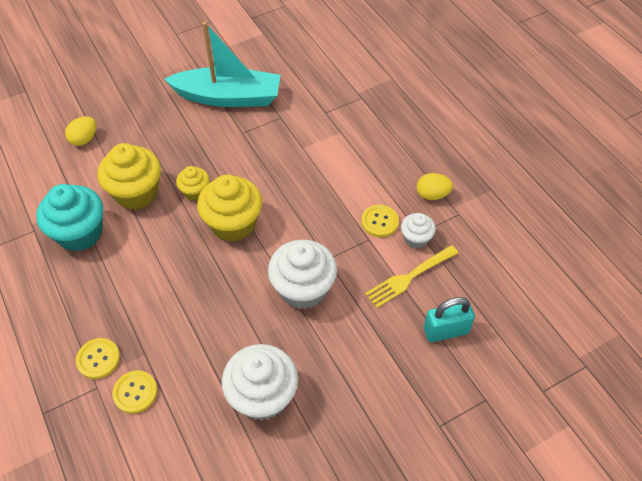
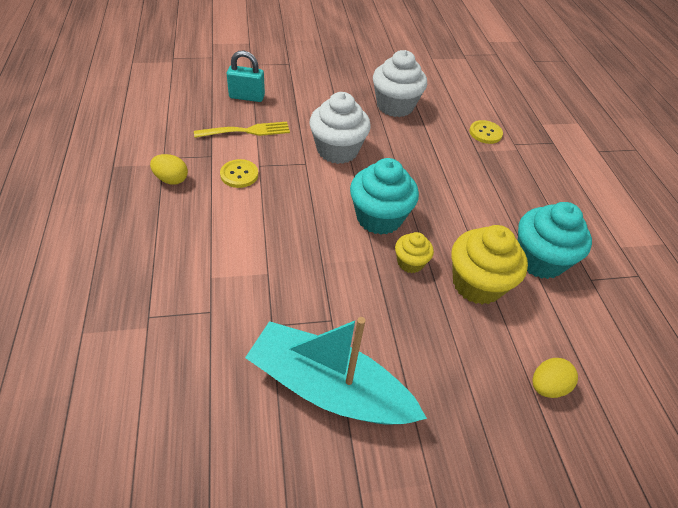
camera: 165 degrees left, 5 degrees down
yellow button [76,338,120,379] -> none
yellow cupcake [197,174,262,242] -> turquoise cupcake [350,158,419,235]
white cupcake [401,213,436,249] -> none

